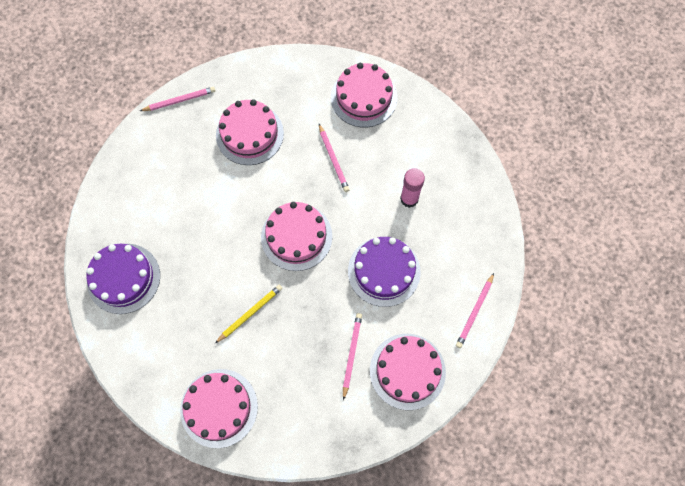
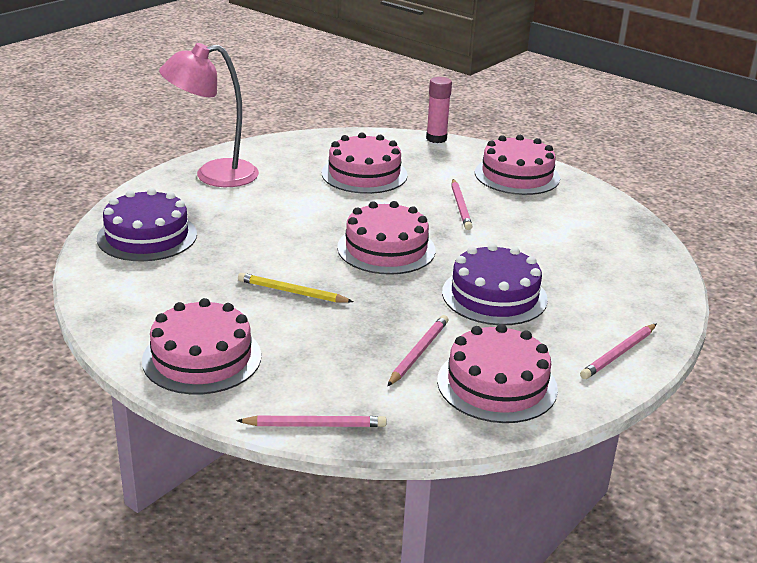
camera: 15 degrees right, 40 degrees down
pink pencil [140,87,216,111] -> pink pencil moved to [236,416,387,427]
yellow pencil [215,285,283,343] -> yellow pencil turned 135 degrees counterclockwise [238,273,353,303]
pink glue stick [400,168,425,208] -> pink glue stick moved to [426,77,452,143]
none -> pink lamp [159,43,259,187]

